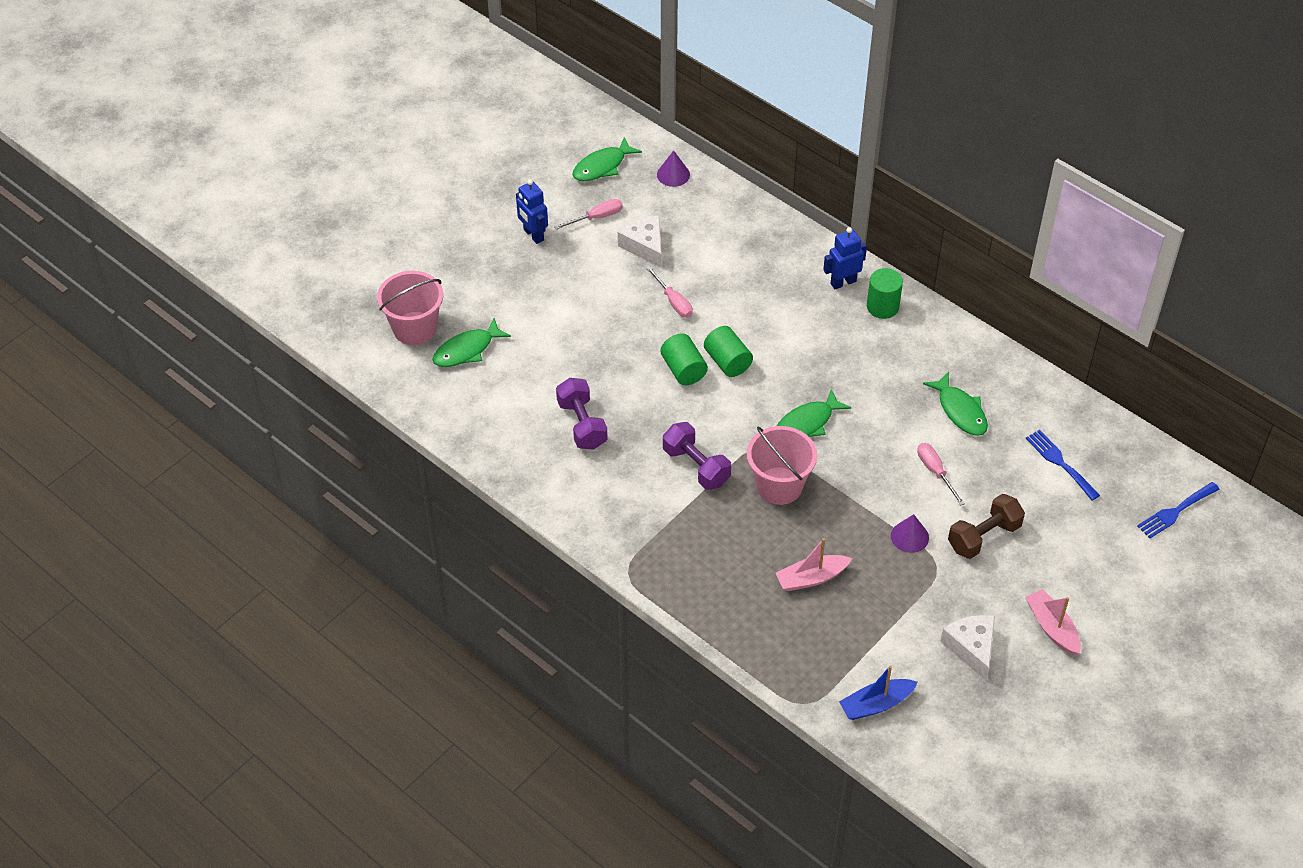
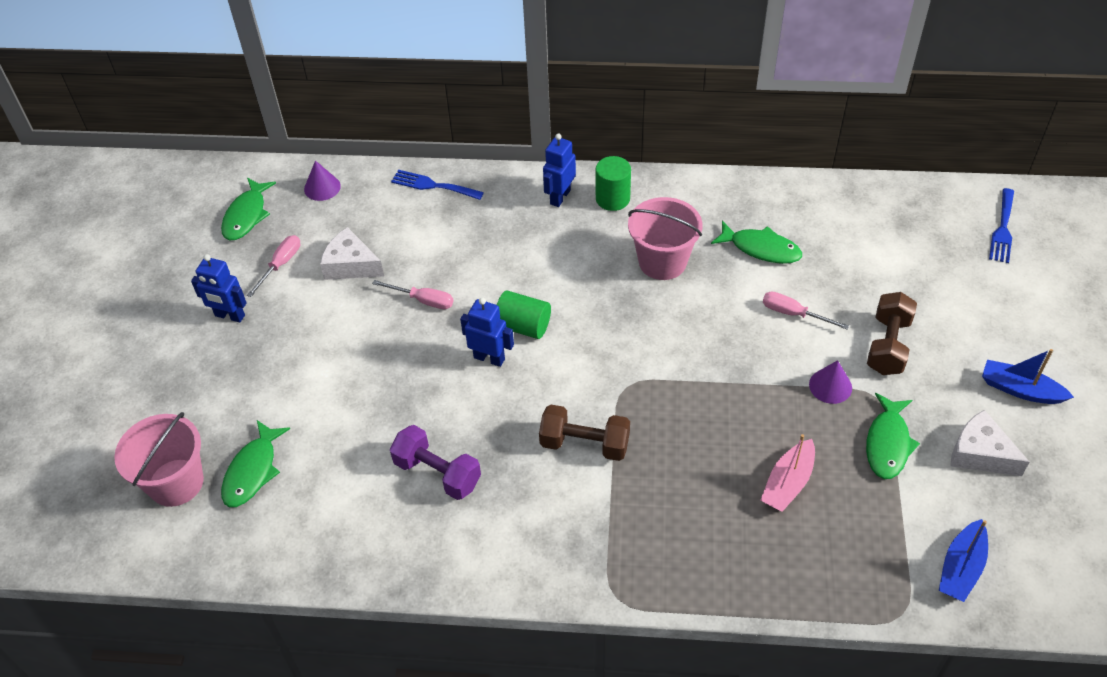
camera: 35 degrees left, 0 degrees up
green cylinder [661,333,708,385] -> blue robot [460,298,514,367]
purple dumbbell [663,422,731,490] -> brown dumbbell [539,405,630,461]
pink bucket [747,426,817,505] -> pink bucket moved to [628,197,702,280]
green fish [777,389,851,437] -> green fish moved to [866,393,920,479]
pink boat [1025,589,1081,655] -> blue boat [982,349,1074,404]
blue fork [1026,430,1100,500] -> blue fork moved to [391,170,484,200]

